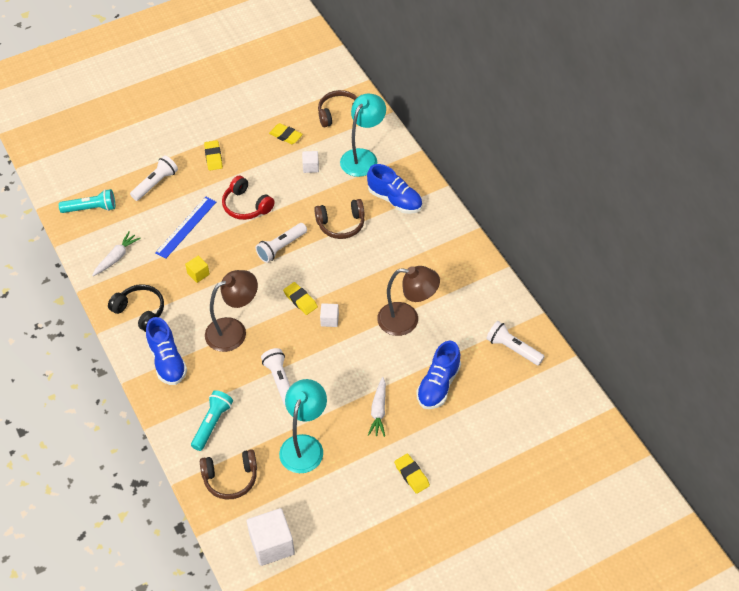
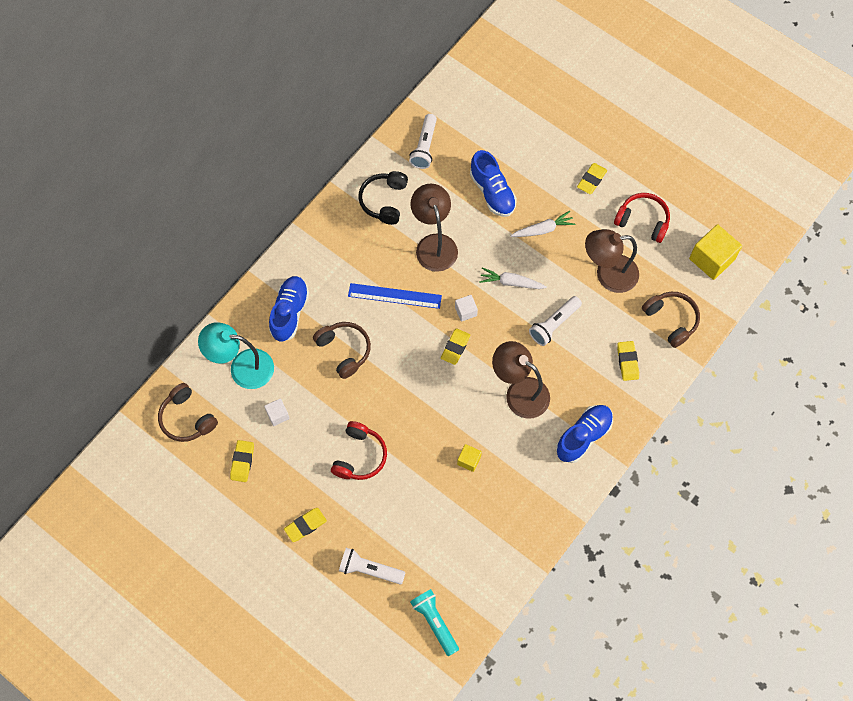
camera: 115 degrees left, 15 degrees up
white carrot [92,231,141,276] -> white carrot moved to [479,267,547,289]
black headphones [108,284,164,332] -> black headphones moved to [358,171,408,225]
blue ruler [155,197,216,259] -> blue ruler moved to [348,283,442,309]
turquoise flashlight [191,390,233,451] -> yellow eraser [617,341,639,381]
white cube [247,508,295,566] -> yellow cube [689,224,742,280]
white flashlight [255,223,307,263] -> none
turquoise lamp [279,379,327,473] -> brown lamp [585,229,639,293]
blue shoe [416,340,461,409] -> blue shoe turned 60 degrees clockwise [470,150,517,217]
none -> red headphones [614,193,670,243]

